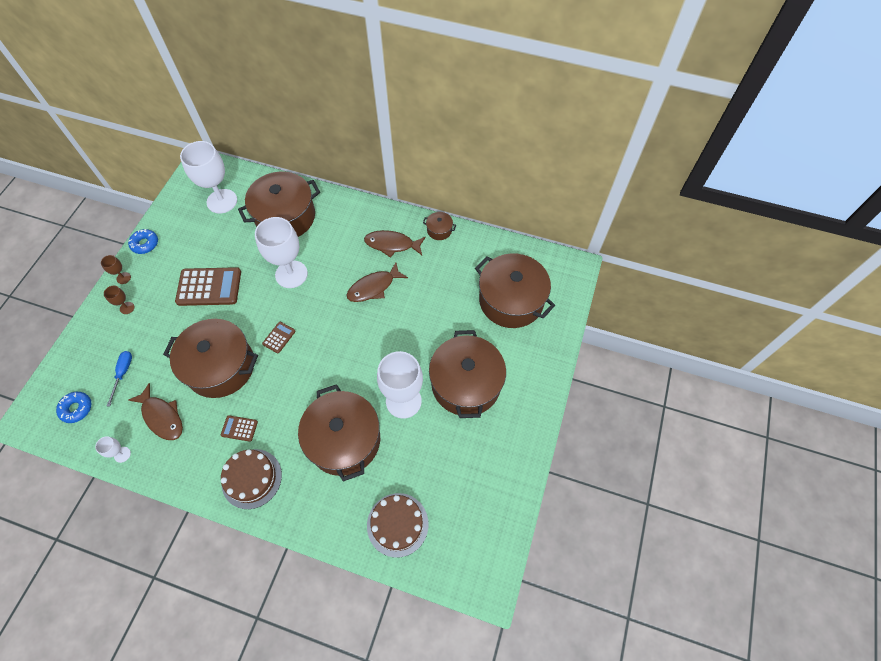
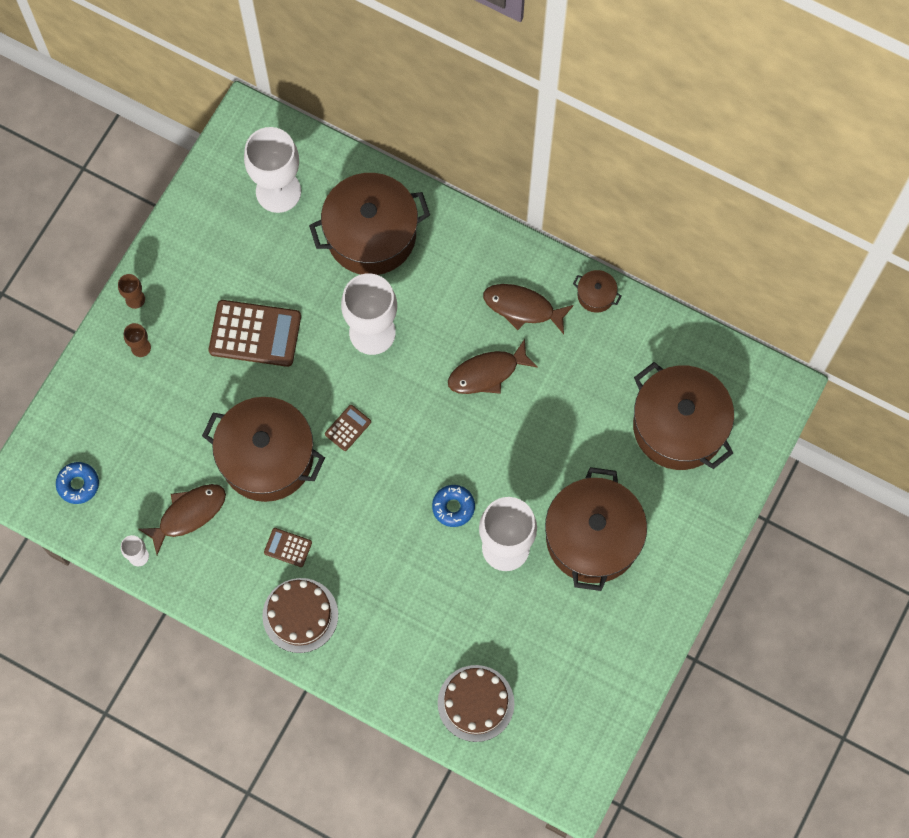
camera: 10 degrees right, 10 degrees up
blue screwdriver [107,351,132,407] -> none
blue donut [128,229,158,254] -> blue donut moved to [432,485,475,527]
brown fish [128,383,183,440] -> brown fish turned 90 degrees counterclockwise [138,484,226,555]
brown pot [298,384,380,482] -> none

